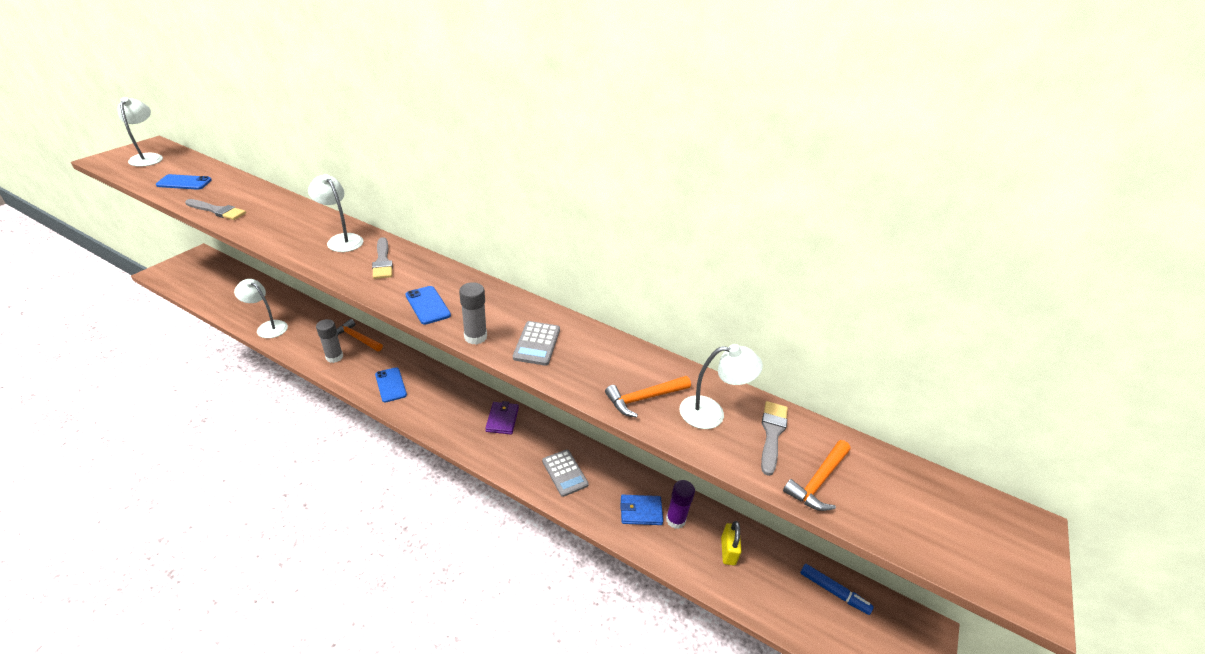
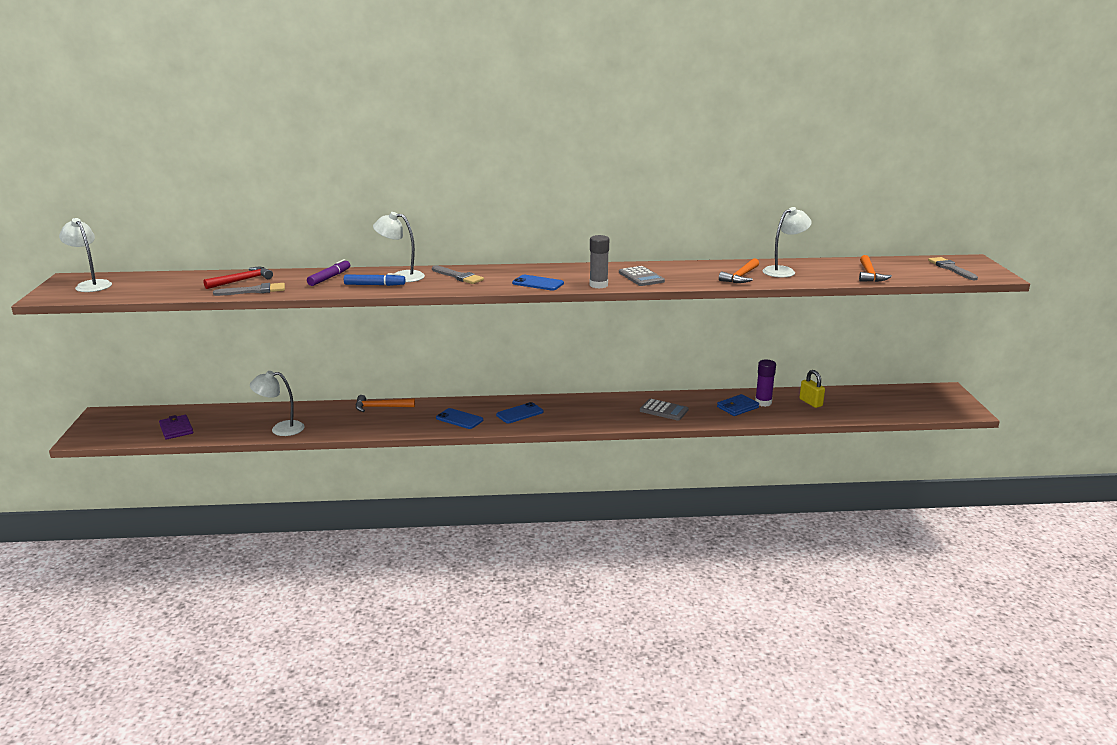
camera: 30 degrees left, 15 degrees down
blue phone [156,174,212,190] -> blue phone moved to [496,402,543,423]
grey glue stick [316,319,343,363] -> none
purple wallet [485,401,519,435] -> purple wallet moved to [159,415,193,440]
grey brush [761,401,788,476] -> grey brush moved to [928,257,978,280]
blue marker [800,564,874,615] -> blue marker moved to [344,273,405,286]
none -> red hammer [203,267,273,289]
none -> purple marker [307,259,350,286]

